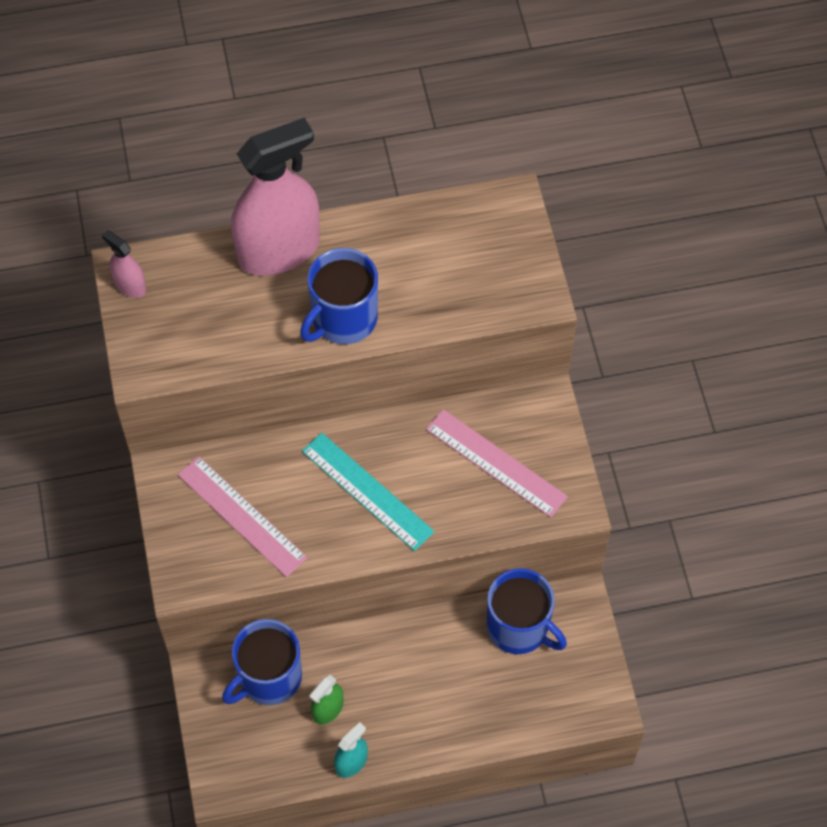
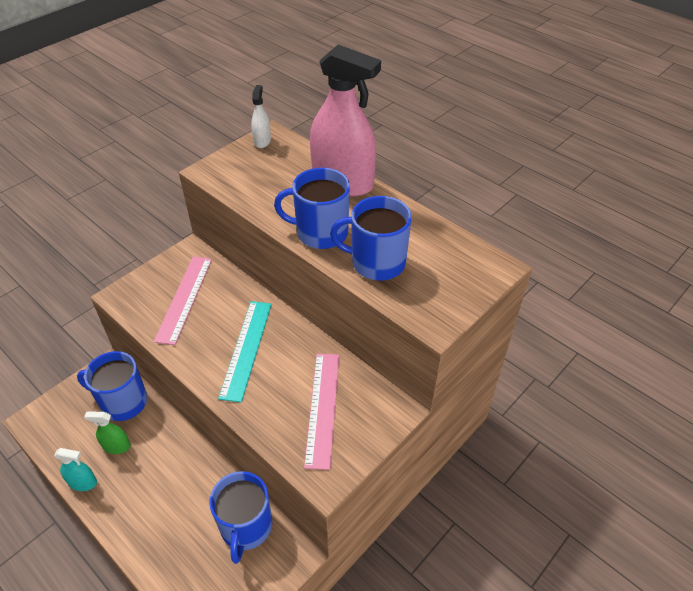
camera: 55 degrees right, 15 degrees down
pink spray bottle [102,230,146,298] -> white spray bottle [251,85,271,148]
none -> blue mug [330,196,412,281]

